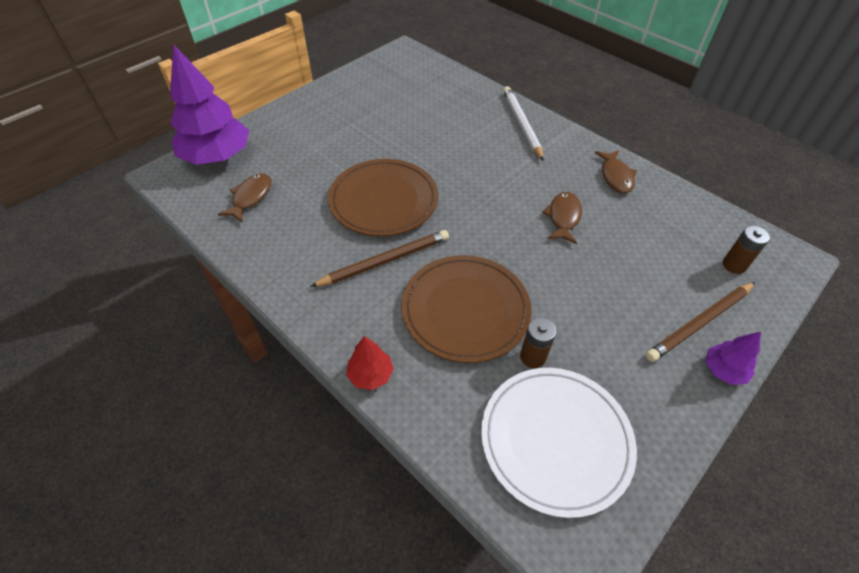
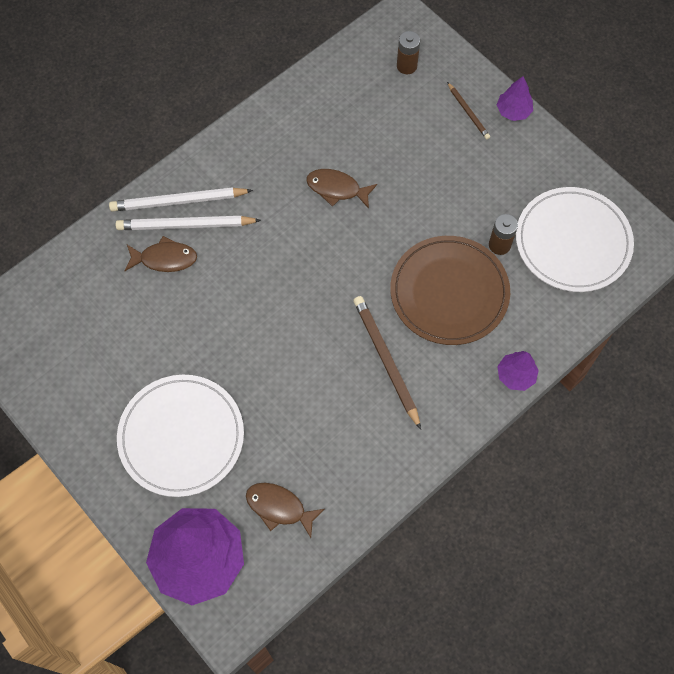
camera: 85 degrees left, 15 degrees up
brown plate [328,159,438,236] -> none
red tree [346,336,394,390] -> purple tree [497,351,539,391]
brown fish [594,150,637,193] -> brown fish moved to [125,236,197,272]
brown pencil [646,282,755,362] -> brown pencil [447,82,490,139], size x0.56
none -> white pencil [116,216,261,230]
none -> white plate [117,375,244,497]

